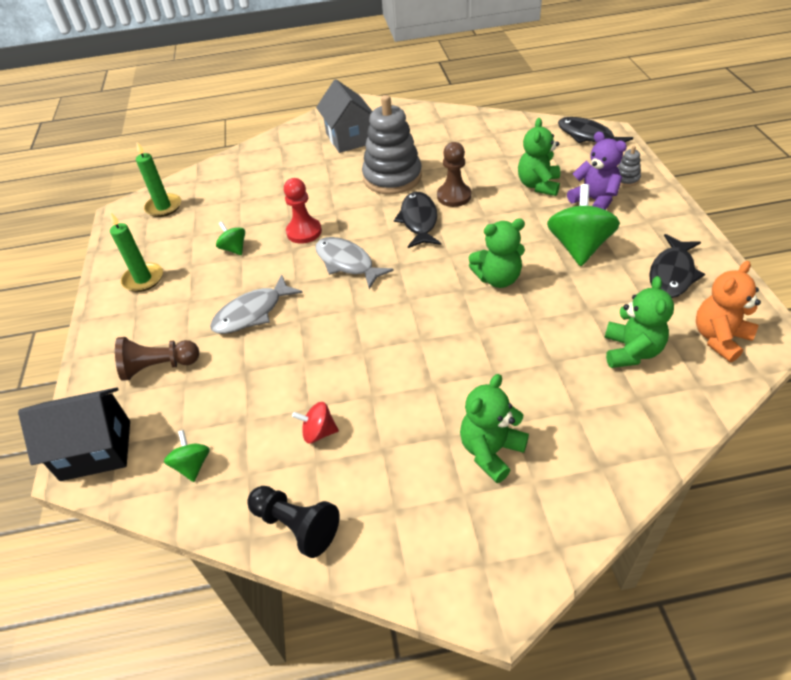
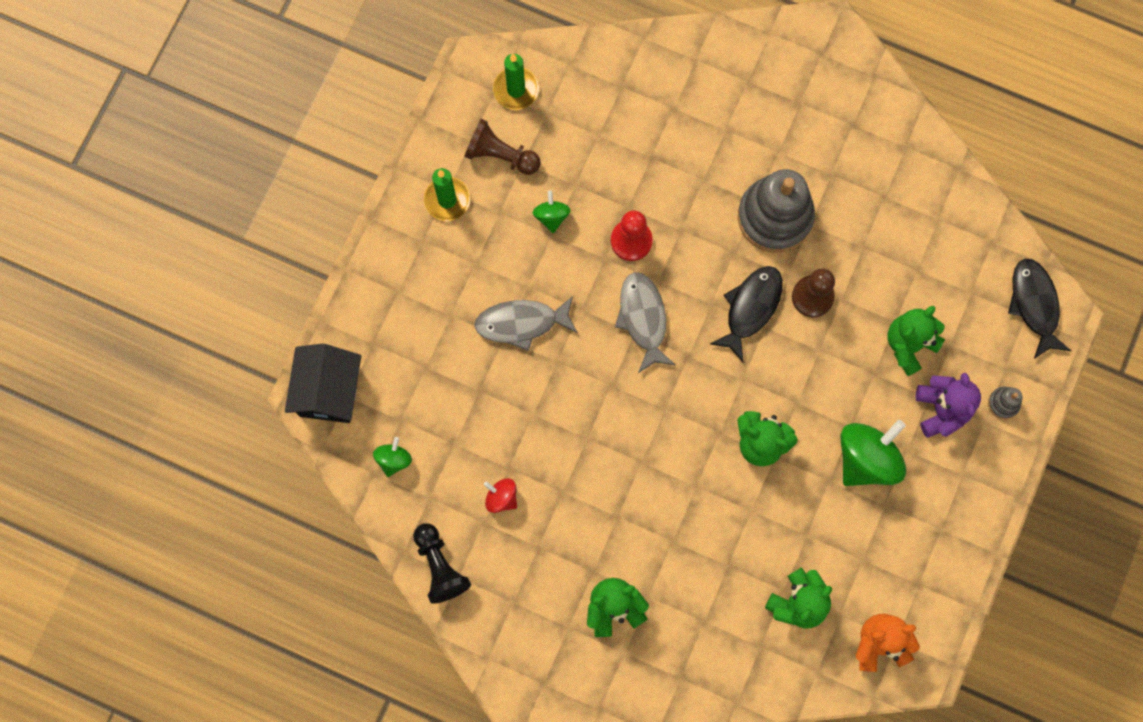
camera: 30 degrees right, 30 degrees up
black house [18,387,130,481] -> black house turned 75 degrees clockwise [285,343,361,423]
brown pawn [115,337,199,381] -> brown pawn moved to [464,119,541,175]
grey house [316,79,373,153] -> none
black fish [649,234,705,298] -> none

